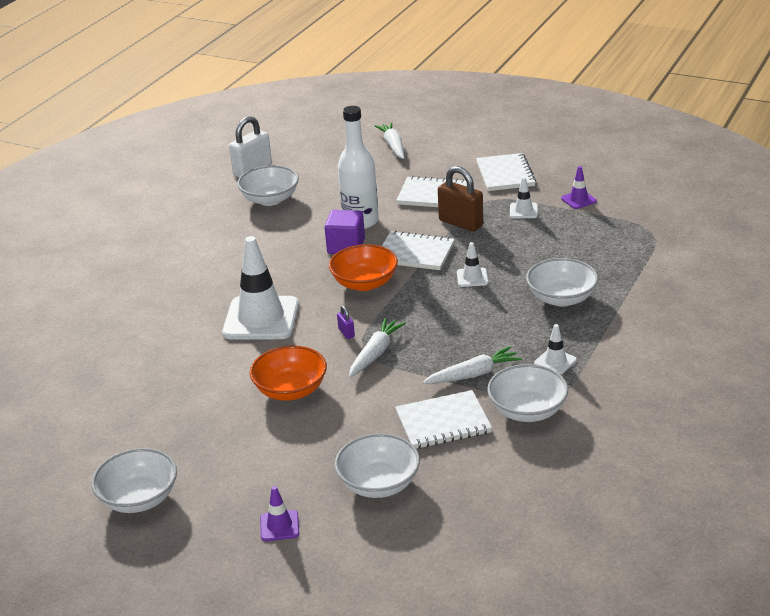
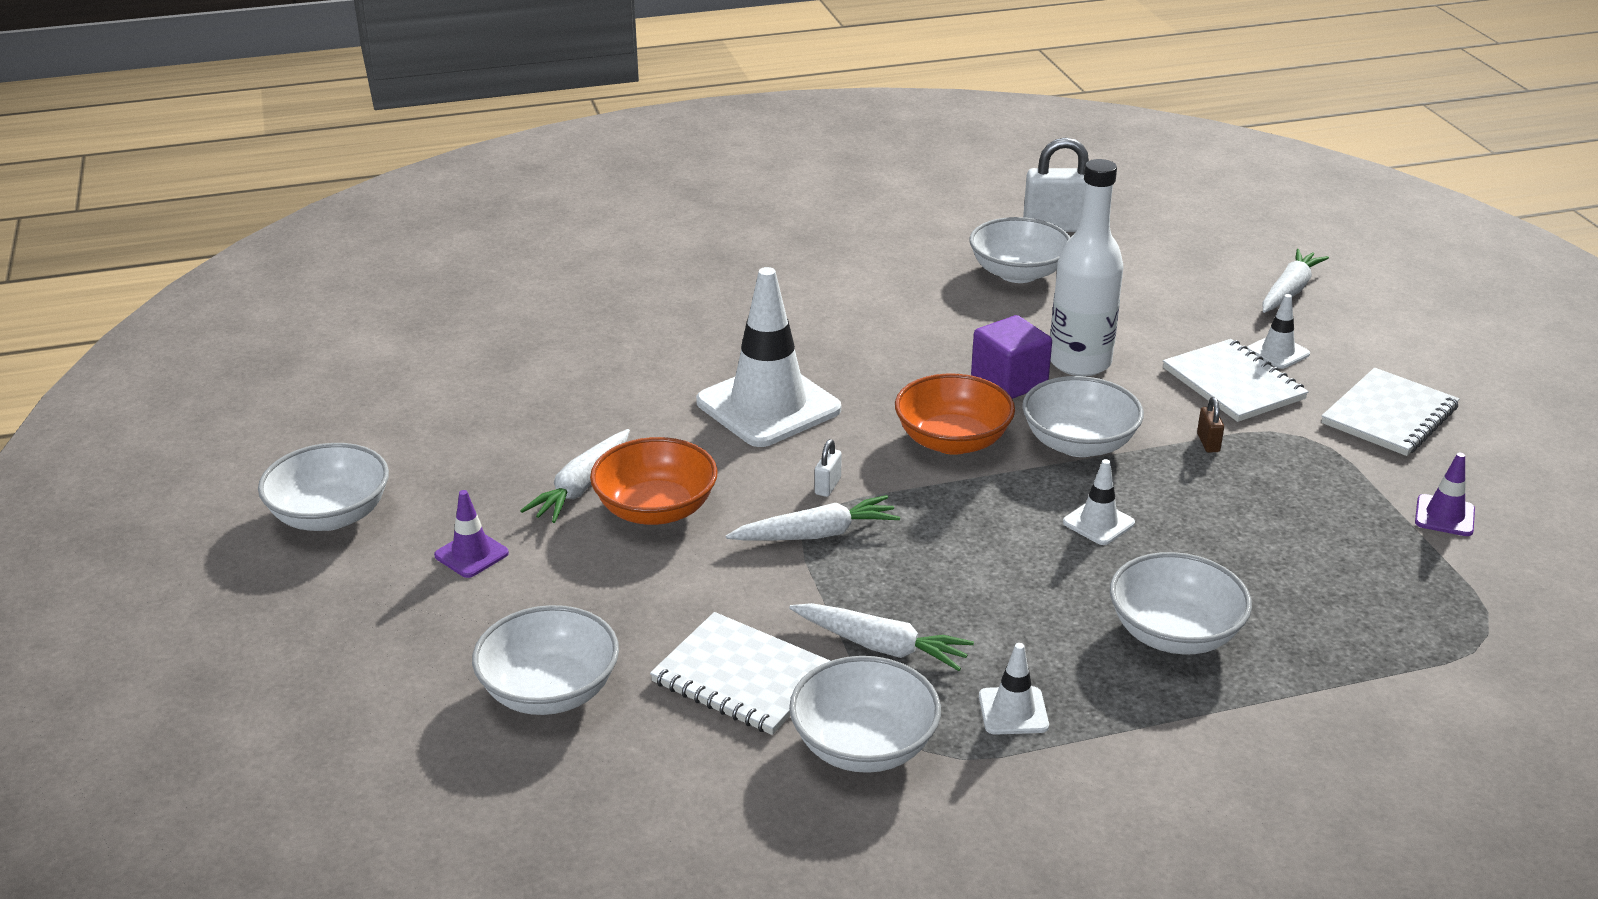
camera: 45 degrees right, 0 degrees up
purple traffic cone [260,486,299,541] -> purple traffic cone moved to [434,490,509,578]
purple padlock [337,306,355,339] -> white padlock [815,439,842,497]
white notebook [382,231,455,270] -> white bowl [1022,376,1144,457]
brown padlock [438,166,483,232] -> brown padlock [1197,397,1224,453], size x0.45
white traffic cone [510,177,538,218] -> white traffic cone moved to [1247,294,1310,369]
none -> white carrot [520,429,630,523]

